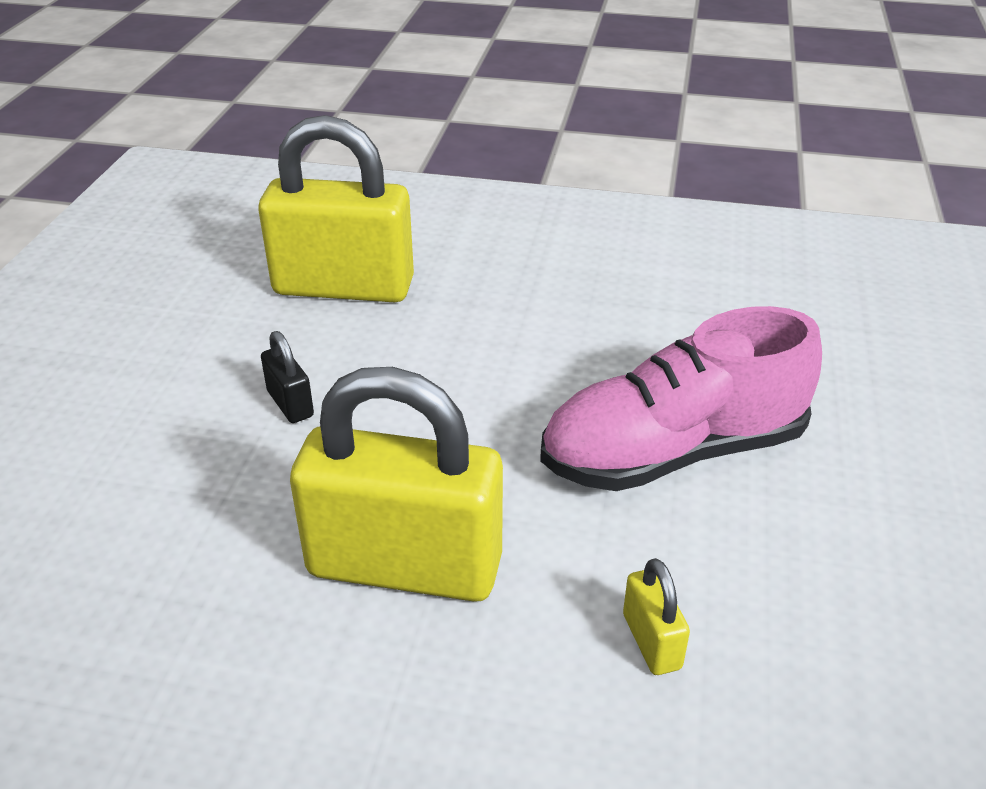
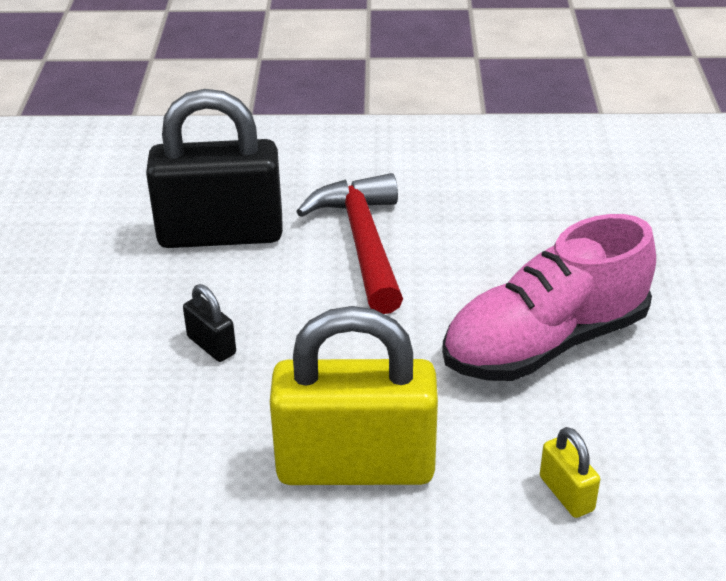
camera: 10 degrees left, 0 degrees up
yellow padlock [258,115,414,302] -> black padlock [146,89,283,248]
none -> red hammer [296,173,403,314]

